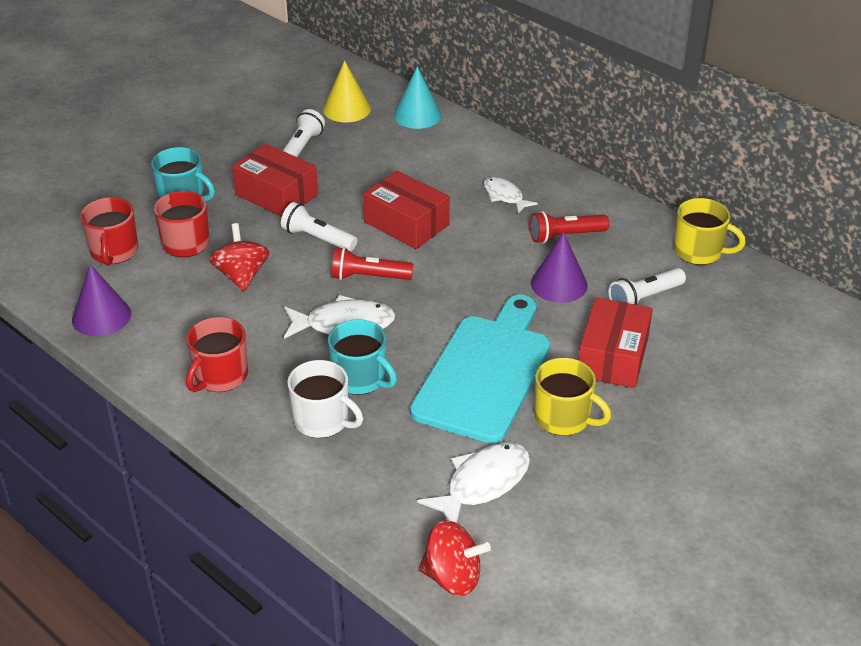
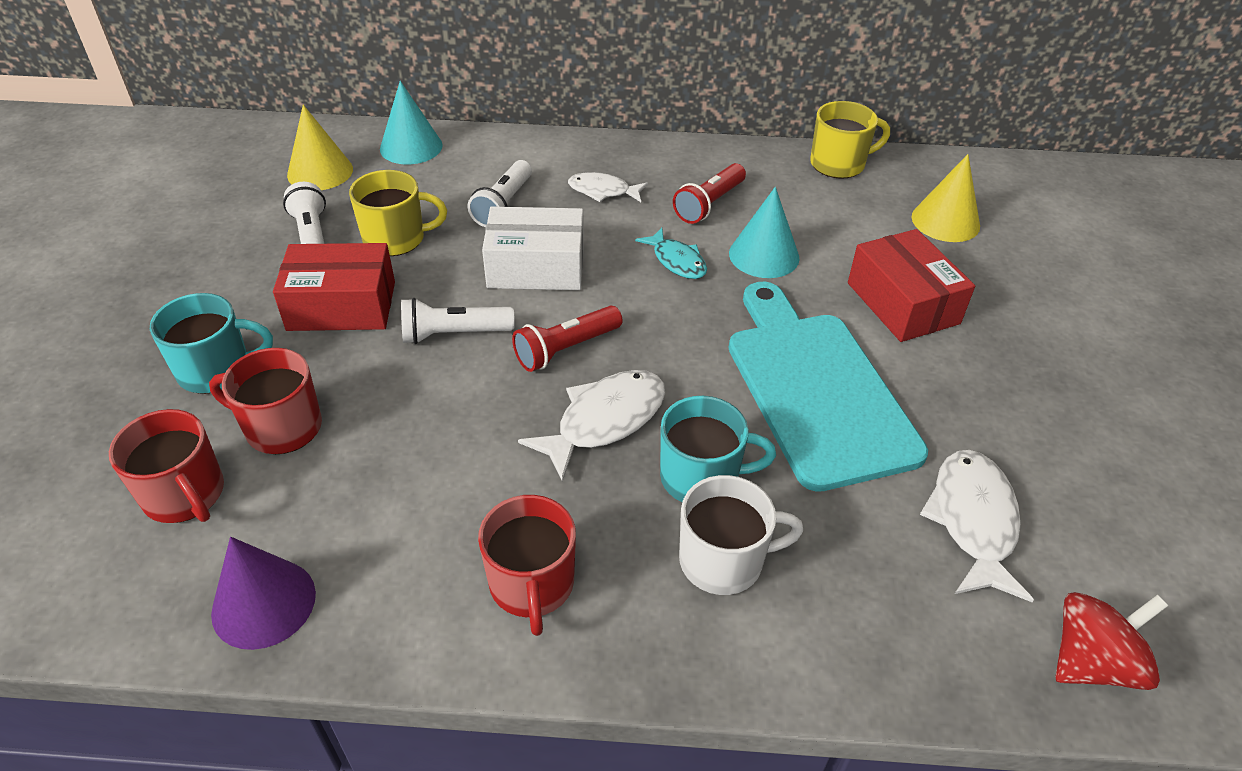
camera: 40 degrees left, 5 degrees up
red spinning top [209,223,269,291] -> none
red box [363,171,450,249] -> white box [482,206,584,290]
purple cone [531,232,588,303] -> turquoise cone [729,187,800,278]
yellow mug [535,358,611,436] -> yellow mug moved to [349,170,447,256]
white flashlight [609,268,686,305] -> white flashlight moved to [468,160,532,227]
none -> turquoise fish [635,228,707,279]
none -> yellow cone [912,154,980,242]

